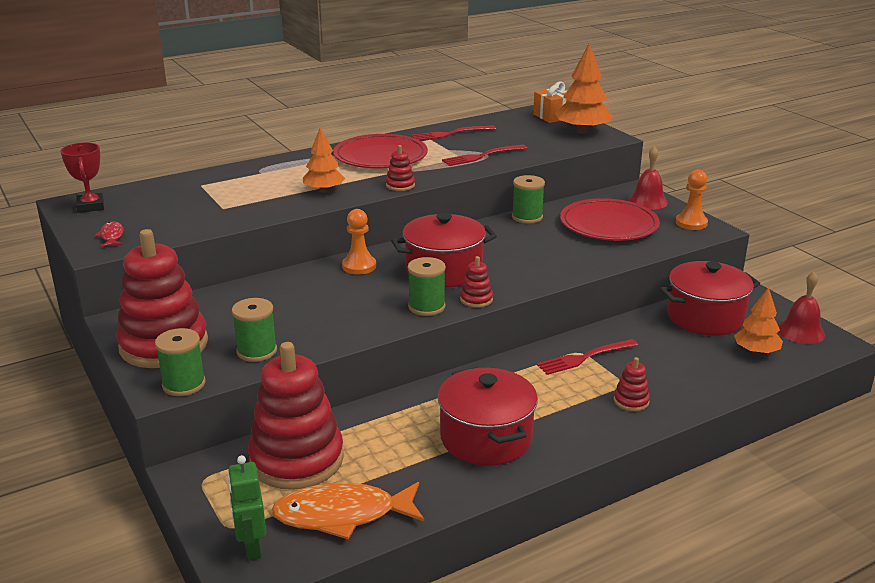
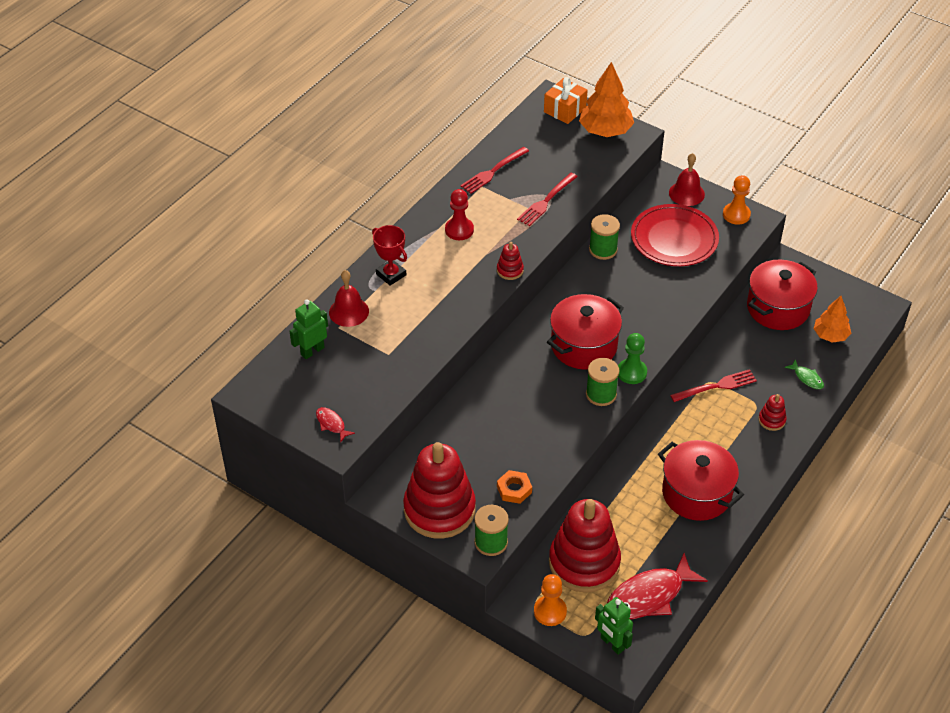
camera: 25 degrees left, 20 degrees up
red trophy [61,142,104,213] -> red trophy moved to [372,225,407,286]
green spool [232,298,277,362] -> orange nut [497,470,532,504]
orange fish [271,482,424,539] -> red fish [607,553,708,619]
orange tree [303,127,345,193] -> none
red plate [333,134,428,168] -> red pawn [445,189,474,240]
orange pawn [342,209,376,275] -> orange pawn moved to [534,574,567,626]
red stacking toy [460,256,493,308] -> green pawn [618,333,647,384]
red fork [537,339,638,375] -> red fork turned 150 degrees counterclockwise [670,369,757,402]
red bell [778,272,825,344] -> red bell moved to [329,270,369,327]
none -> green robot [290,299,328,359]
none -> green fish [784,359,824,389]

